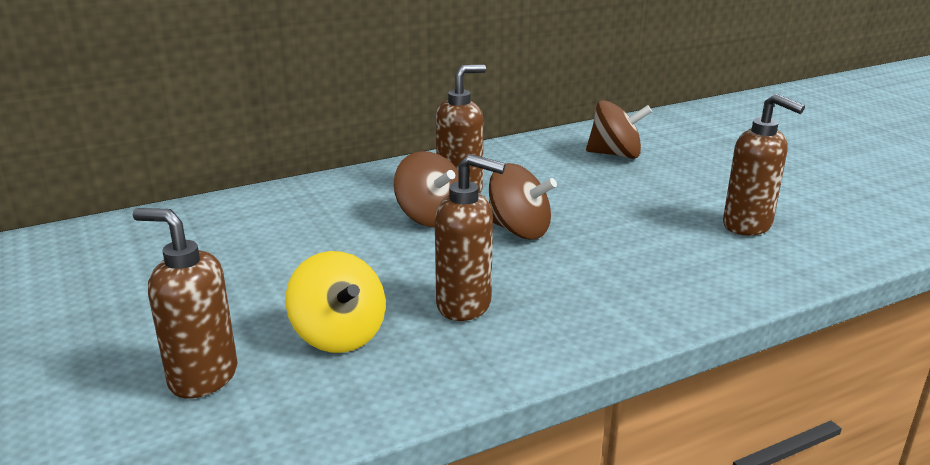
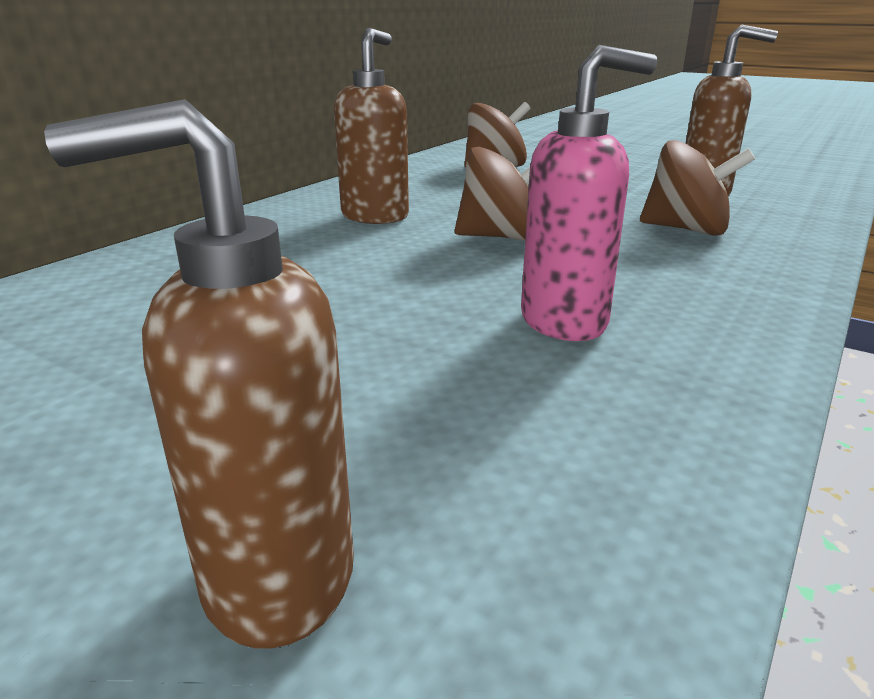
camera: 30 degrees left, 0 degrees up
yellow spinning top [286,251,386,353] -> none
brown spinning top [394,151,459,227] -> brown spinning top moved to [640,140,755,236]
brown soap dispenser [435,154,505,321] -> pink soap dispenser [521,45,657,341]

